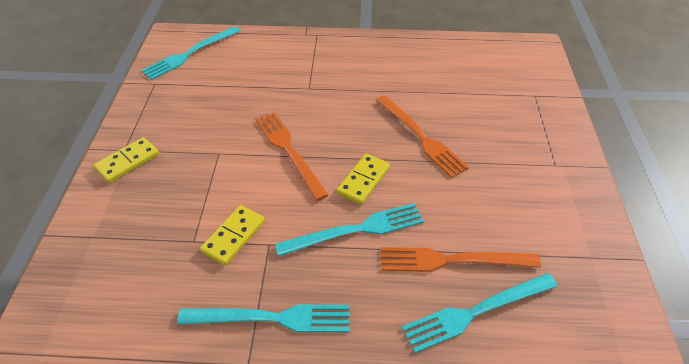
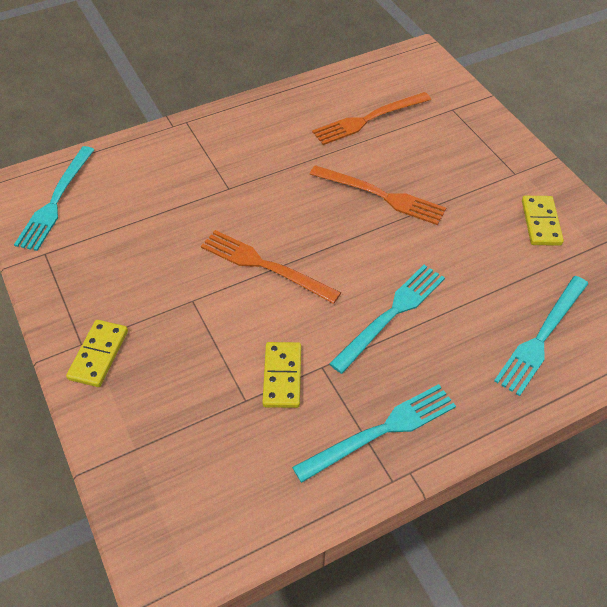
camera: 30 degrees left, 5 degrees up
yellow domino [336,154,390,205] -> yellow domino moved to [522,196,564,246]
orange fork [381,247,541,272] -> orange fork moved to [312,92,431,145]

